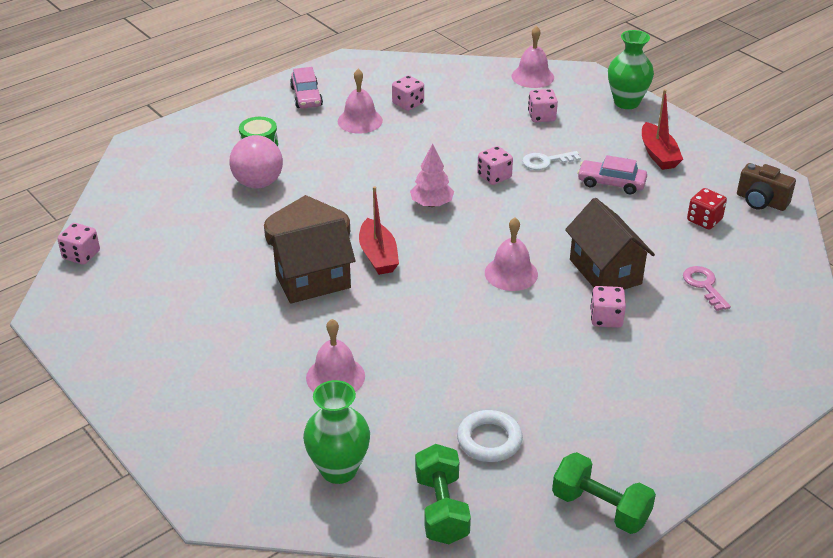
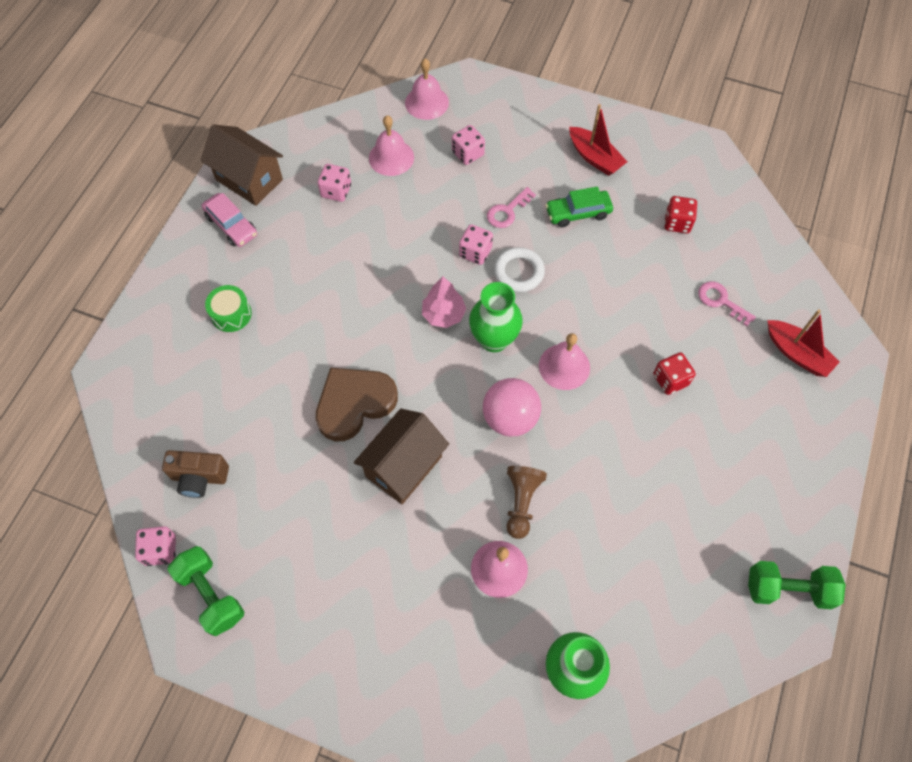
camera: 30 degrees left, 25 degrees up
pink ball [229,135,283,188] -> pink ball moved to [483,378,541,437]
pink bell [338,69,383,134] -> pink bell moved to [369,116,414,176]
red boat [359,186,399,275] -> red boat moved to [767,310,840,377]
green dumbbell [415,444,471,544] -> green dumbbell moved to [167,546,244,636]
white ring [457,410,523,462] -> white ring moved to [494,247,545,292]
white key [522,151,581,170] -> pink key [487,187,536,228]
brown house [565,198,655,290] -> brown house moved to [201,124,283,206]
pink car [577,155,647,194] -> green car [545,186,613,227]
pink dice [590,286,626,328] -> red dice [653,352,696,395]
green vase [608,30,654,109] -> green vase moved to [469,282,523,352]
brown camera [737,163,796,211] -> brown camera moved to [162,450,229,498]
none -> brown pawn [506,466,547,539]

